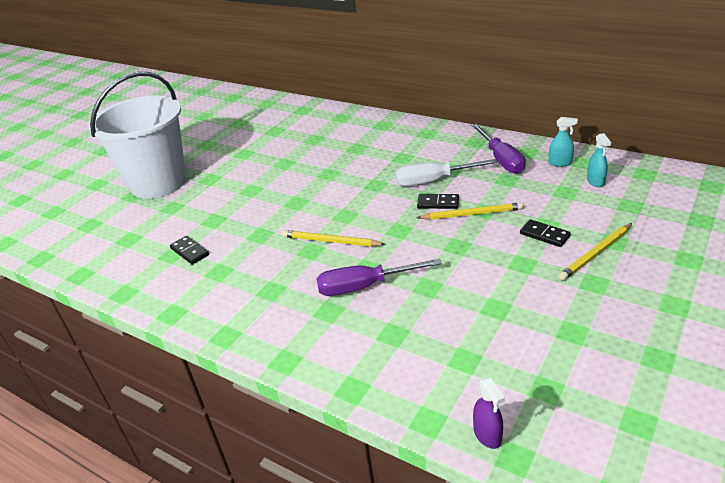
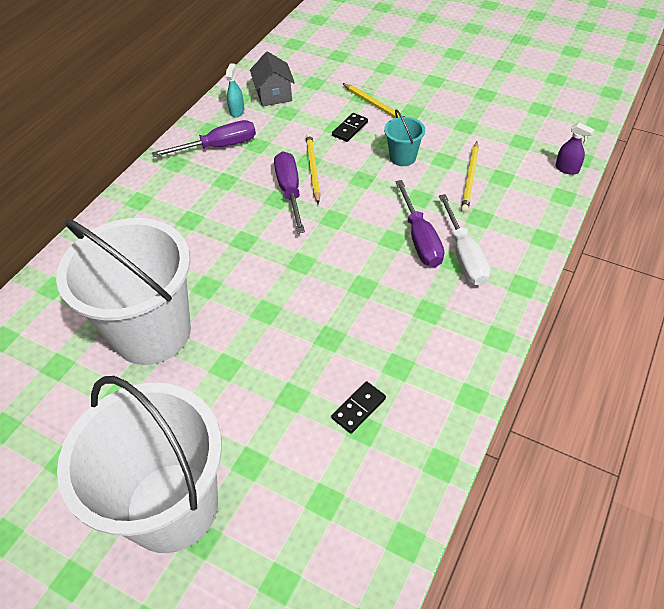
camera: 95 degrees left, 15 degrees up
yellow pencil [282,230,386,247] -> yellow pencil moved to [461,141,479,213]
white screwdriver [395,159,498,186] -> white screwdriver moved to [439,194,491,286]
black domino [417,194,459,209] -> purple screwdriver [274,151,305,233]
purple spray bottle [473,377,505,449] -> purple spray bottle turned 60 degrees clockwise [556,123,595,175]
turquoise spray bottle [587,133,611,187] -> grey house [250,51,295,107]
none -> white bucket [56,218,191,365]
none -> turquoise bucket [384,109,425,166]

